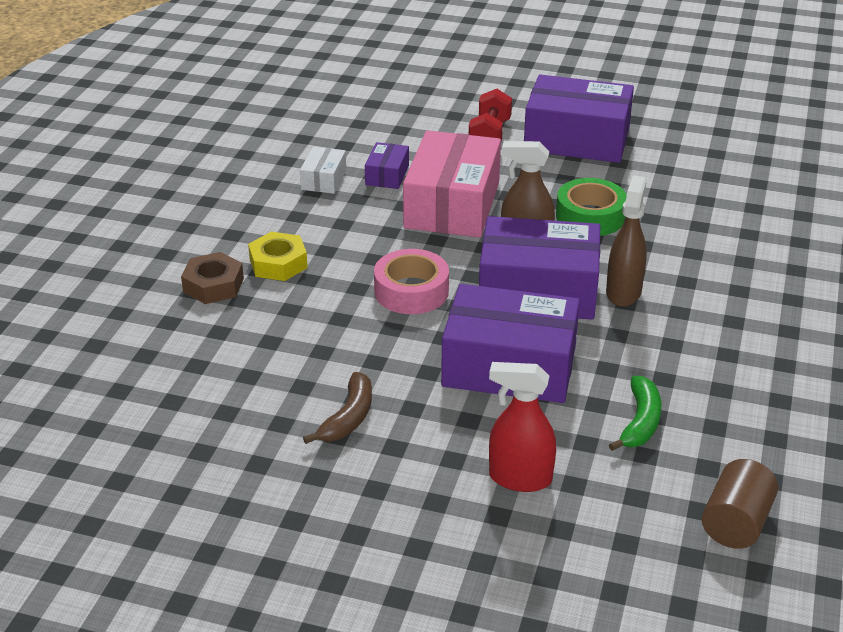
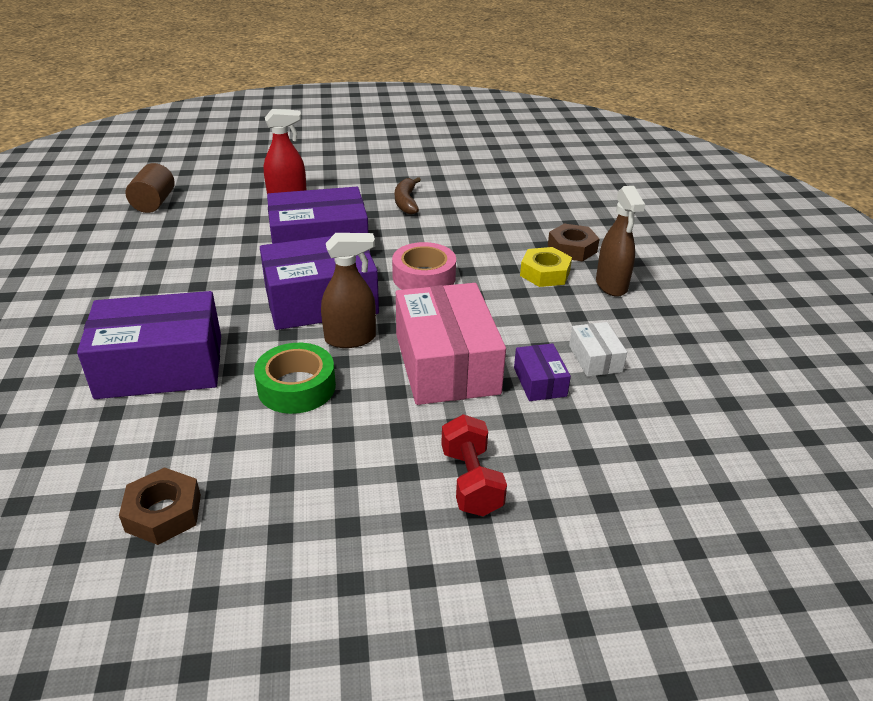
camera: 155 degrees right, 0 degrees up
purple box [524,75,634,163] -> purple box moved to [77,291,221,399]
brown spray bottle [606,175,647,307] -> brown spray bottle moved to [596,186,645,297]
green banana [609,376,662,451] -> none
none -> brown nut [119,467,201,545]

